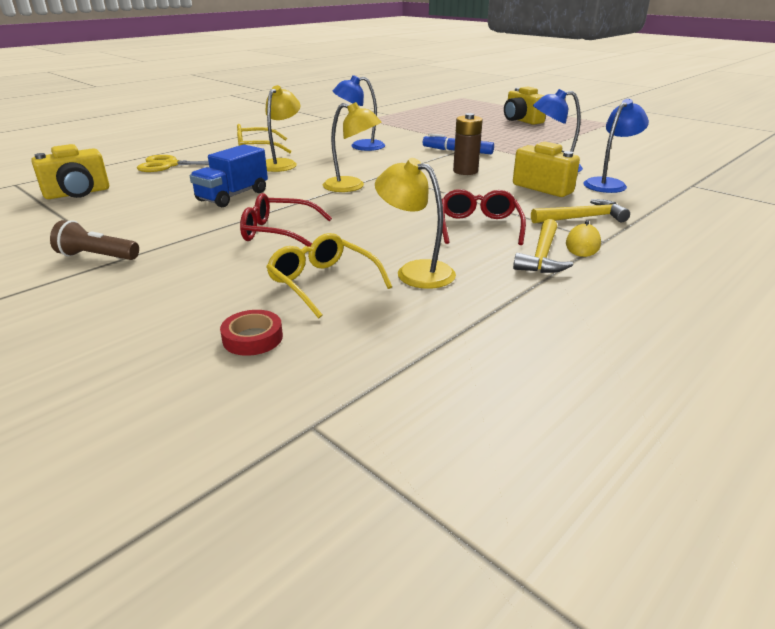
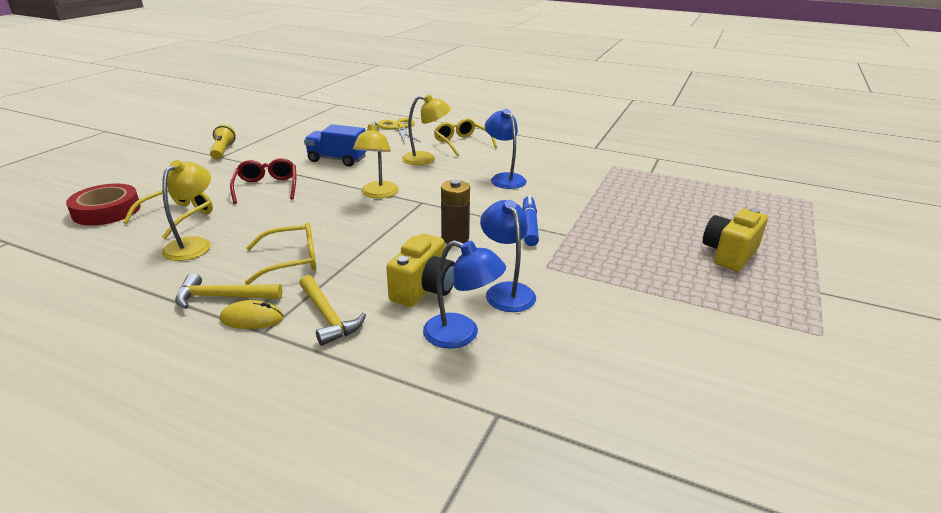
camera: 70 degrees right, 0 degrees up
yellow camera [31,144,109,199] -> none
brown flashlight [50,220,139,260] -> yellow flashlight [210,124,235,159]
red tape [220,310,283,356] -> red tape [66,183,141,225], size x1.77
red glasses [442,189,526,245] -> yellow glasses [245,222,317,285]

